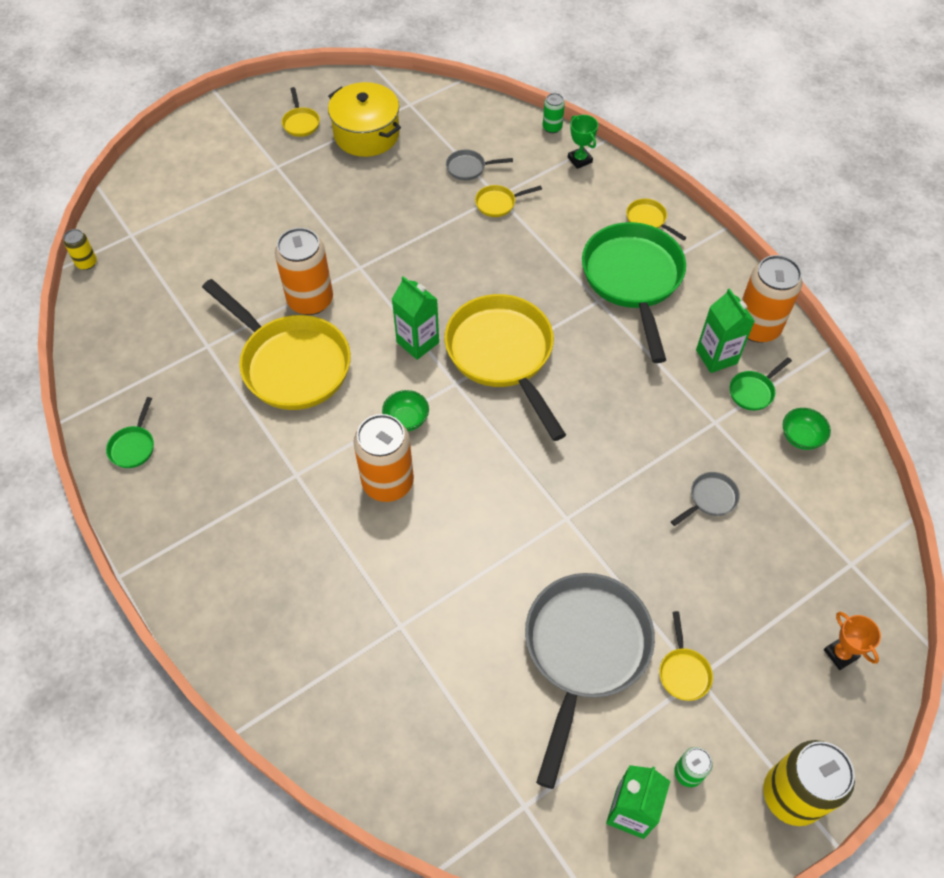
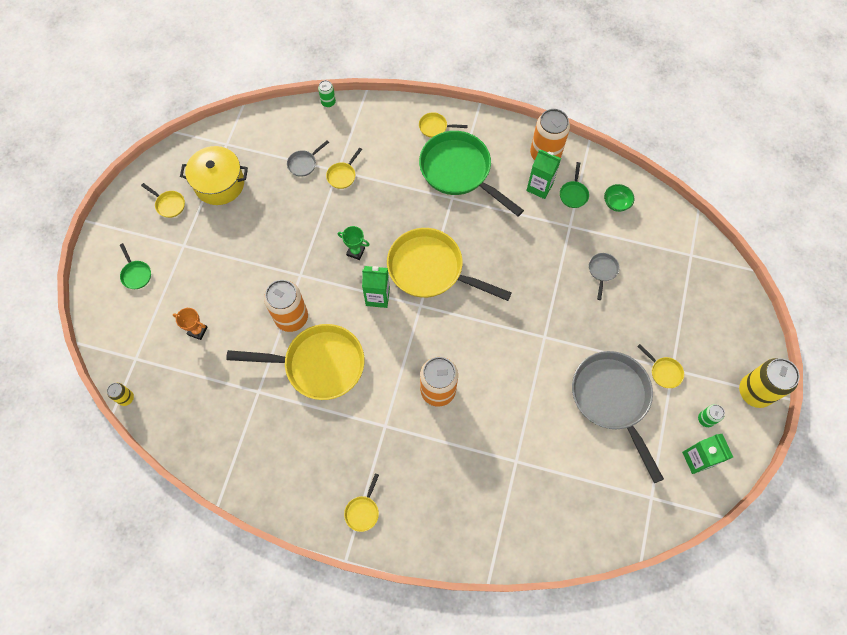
camera: 40 degrees left, 10 degrees up
green pan [106,397,154,468] -> green pan moved to [120,243,151,289]
green bowl [382,390,429,431] -> none
green trophy [568,115,598,169] -> green trophy moved to [338,226,370,260]
orange trophy [824,612,881,670] -> orange trophy moved to [173,308,208,340]
none -> yellow pan [344,473,379,532]

